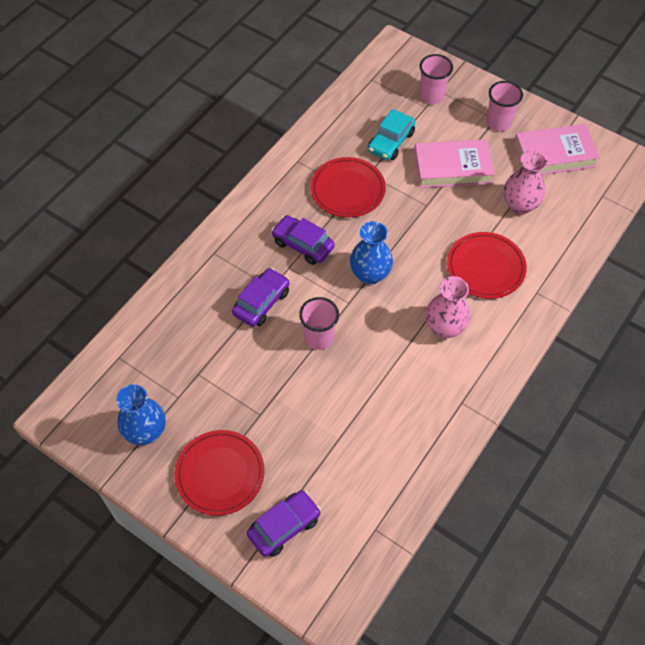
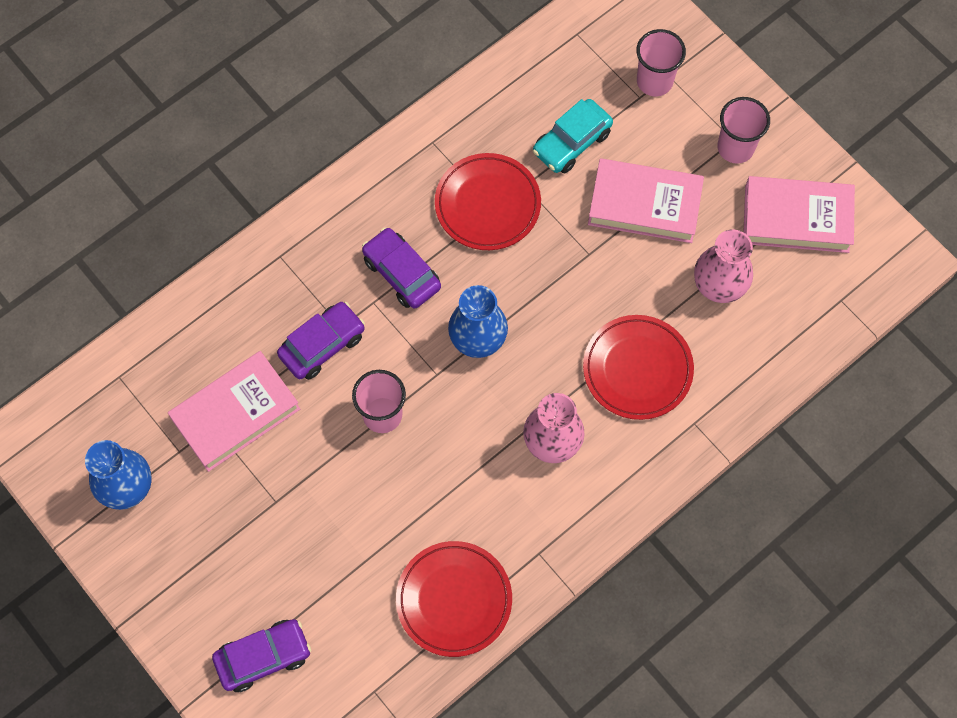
camera: 15 degrees right, 10 degrees up
red plate [175,430,265,516] -> red plate moved to [396,541,512,657]
none -> pink book [168,351,300,472]

